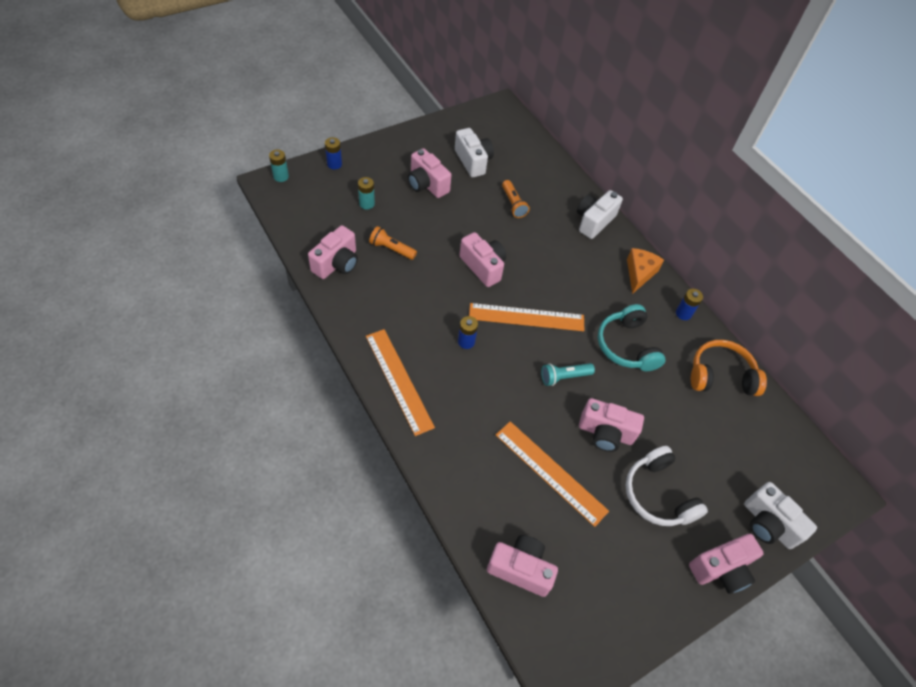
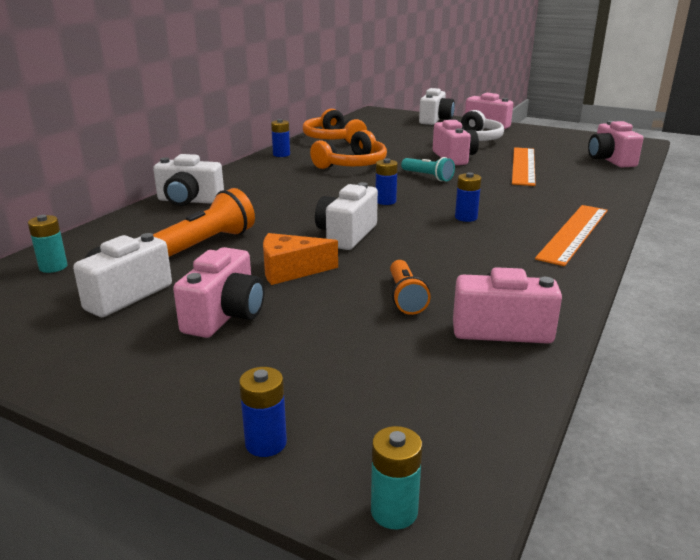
camera: 115 degrees left, 30 degrees down
turquoise battery [358,177,375,209] -> turquoise battery moved to [28,215,68,273]
pink camera [459,232,506,287] -> white camera [315,182,378,250]
orange ruler [469,303,584,331] -> blue battery [376,158,398,205]
orange flashlight [502,180,530,218] -> orange flashlight [153,188,255,257], size x1.57
turquoise headphones [598,304,666,371] -> orange headphones [310,130,387,169]
orange cheese [627,248,664,294] -> orange cheese moved to [263,233,338,285]

